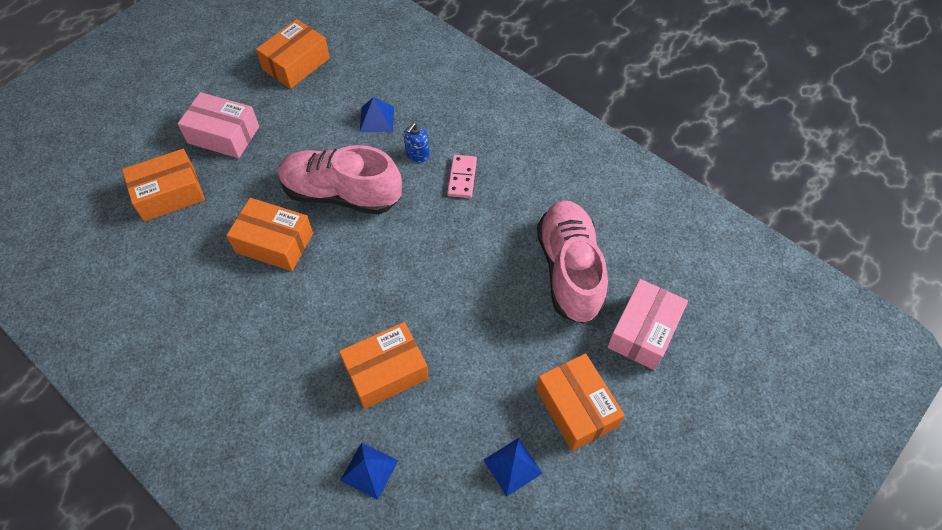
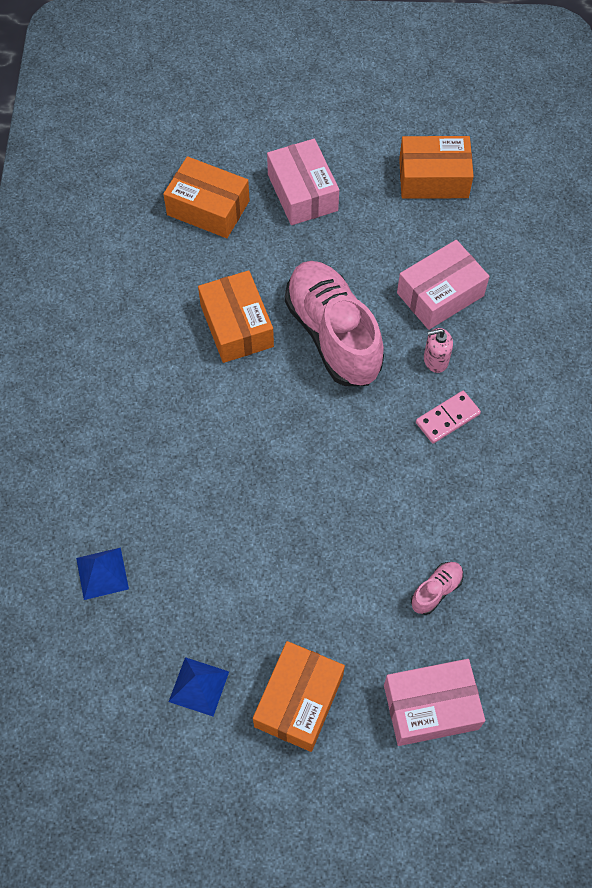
camera: 50 degrees right, 5 degrees up
orange box [339,322,429,409] -> none
blue pyramid [360,97,394,132] -> pink box [397,240,490,330]
blue soap dispenser [404,123,430,162] -> pink soap dispenser [424,328,453,373]
pink shoe [537,200,608,324] -> pink shoe [411,562,463,615], size x0.41

